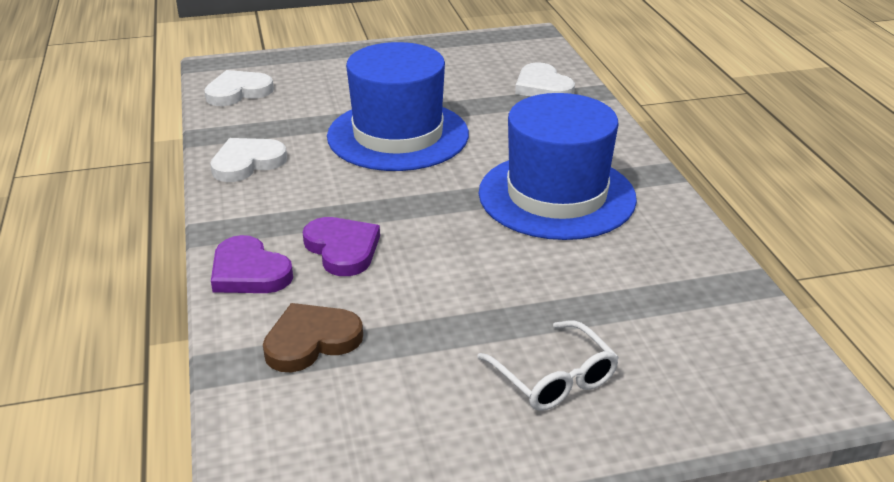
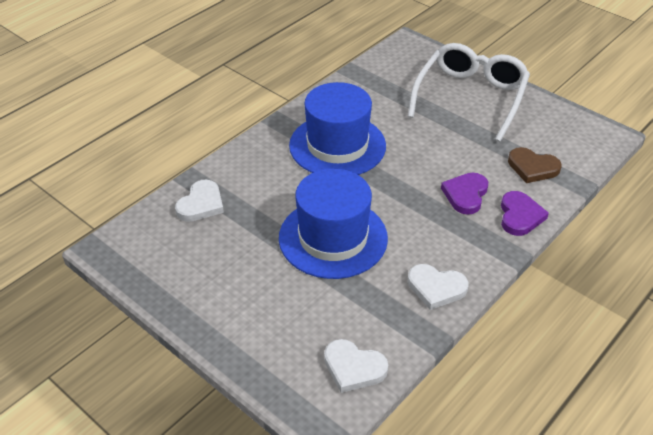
camera: 125 degrees left, 10 degrees up
white glasses [477,320,619,411] -> white glasses [408,43,530,142], size x2.04

